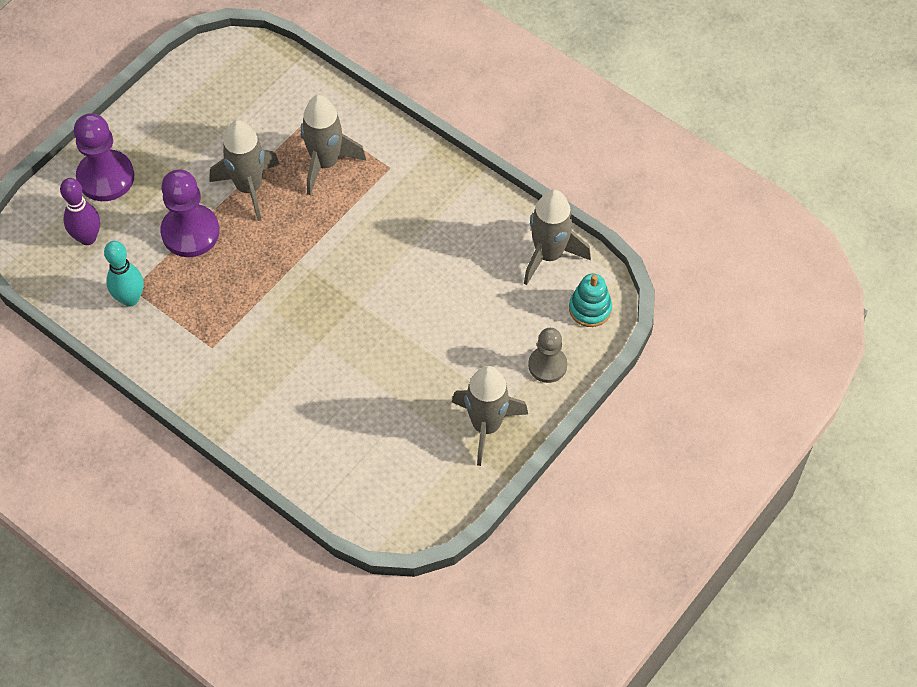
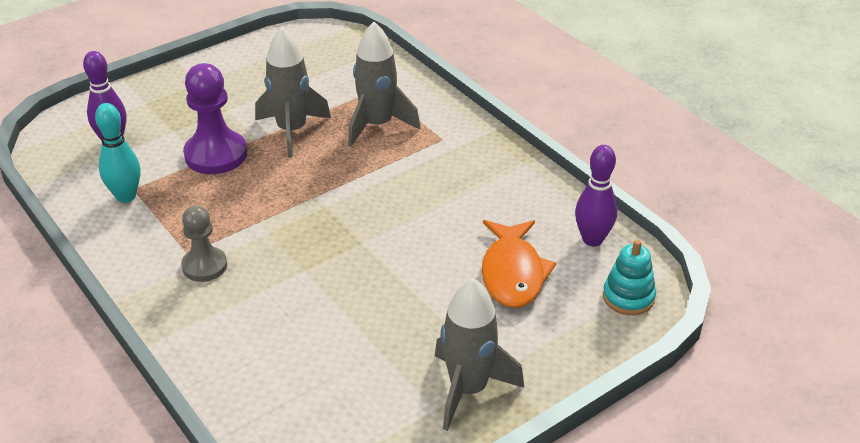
camera: 15 degrees right, 20 degrees down
purple pawn [74,113,134,201] -> none
grey rocket [524,189,591,285] -> purple bowling pin [575,145,617,246]
grey pawn [528,328,567,383] -> grey pawn moved to [181,205,227,282]
none -> orange fish [482,220,556,308]

